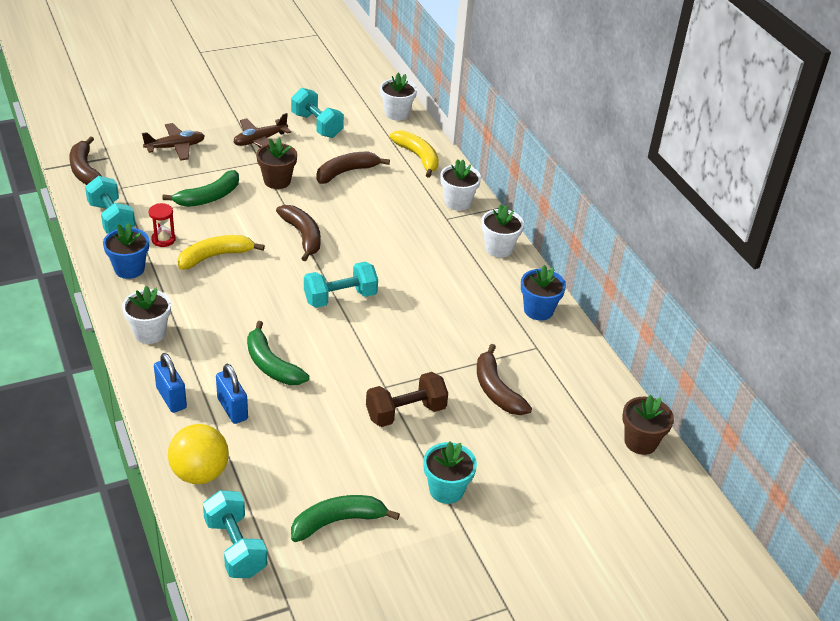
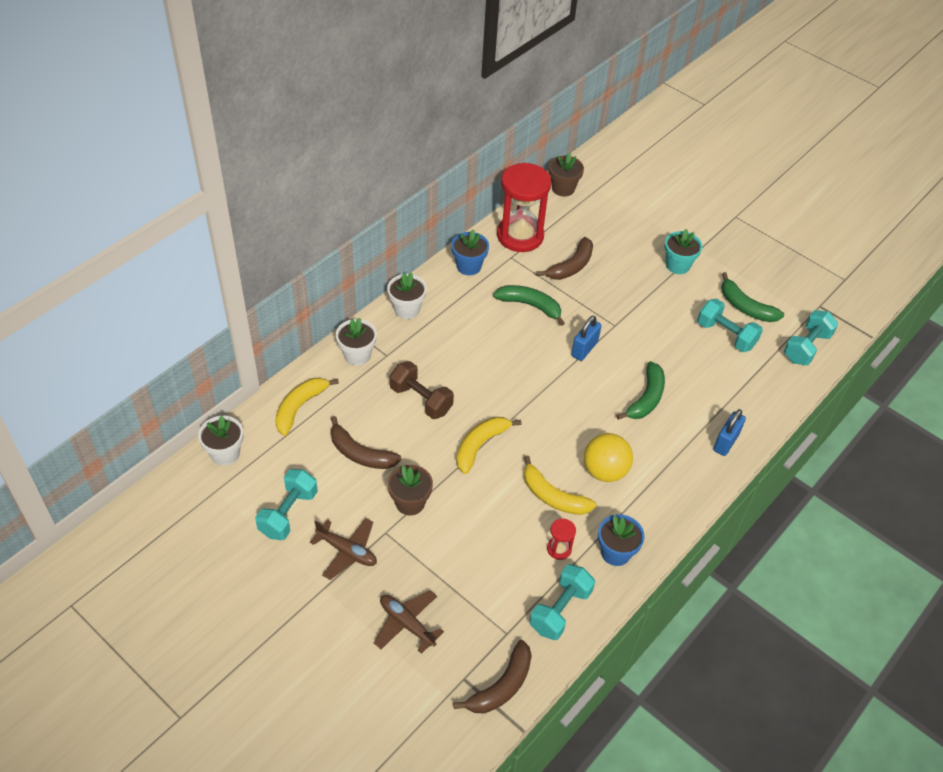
camera: 115 degrees left, 10 degrees up
white flower pot [122,286,171,344] -> none
green banana [162,170,239,207] -> green banana moved to [493,285,565,326]
yellow ball [168,424,229,484] -> yellow ball moved to [584,433,633,482]
blue padlock [216,364,248,424] -> blue padlock moved to [571,316,601,361]
brown banana [276,205,321,261] -> yellow banana [456,417,521,474]
turquoise dumbbell [304,262,378,308] -> turquoise dumbbell moved to [697,299,763,352]
brown dumbbell [366,372,448,427] -> brown dumbbell moved to [390,361,454,419]
none -> red hourglass [497,163,551,252]

